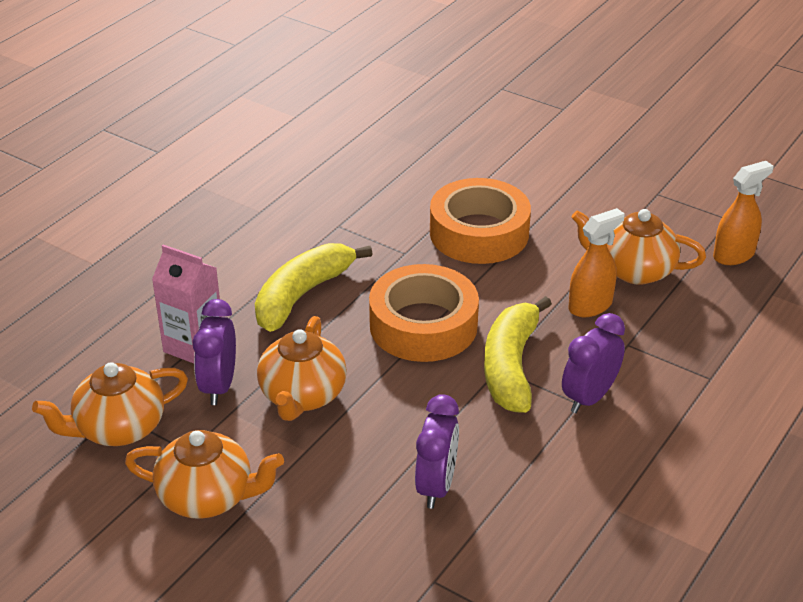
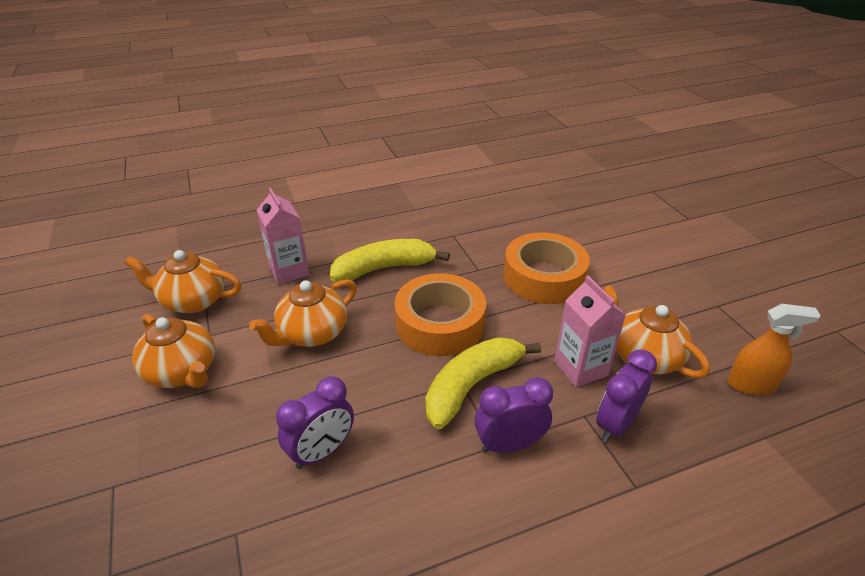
camera: 35 degrees right, 0 degrees up
purple clock [193,299,236,405] -> purple clock moved to [596,349,657,442]
orange spray bottle [568,208,625,317] -> pink carton [554,275,626,387]

